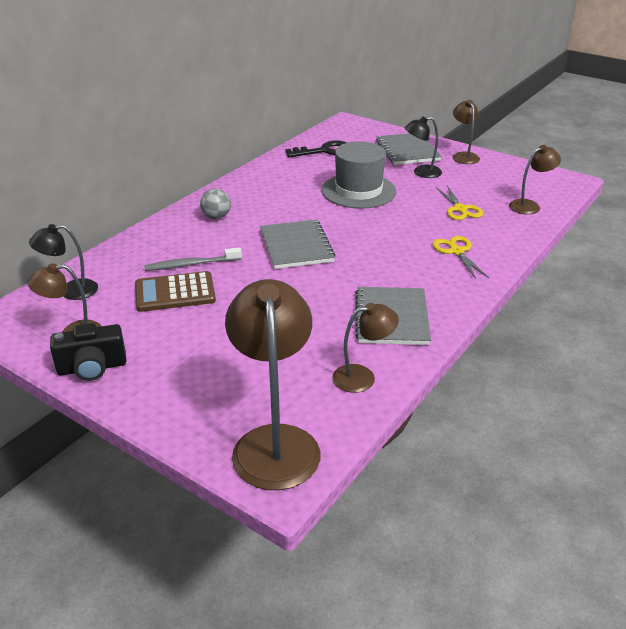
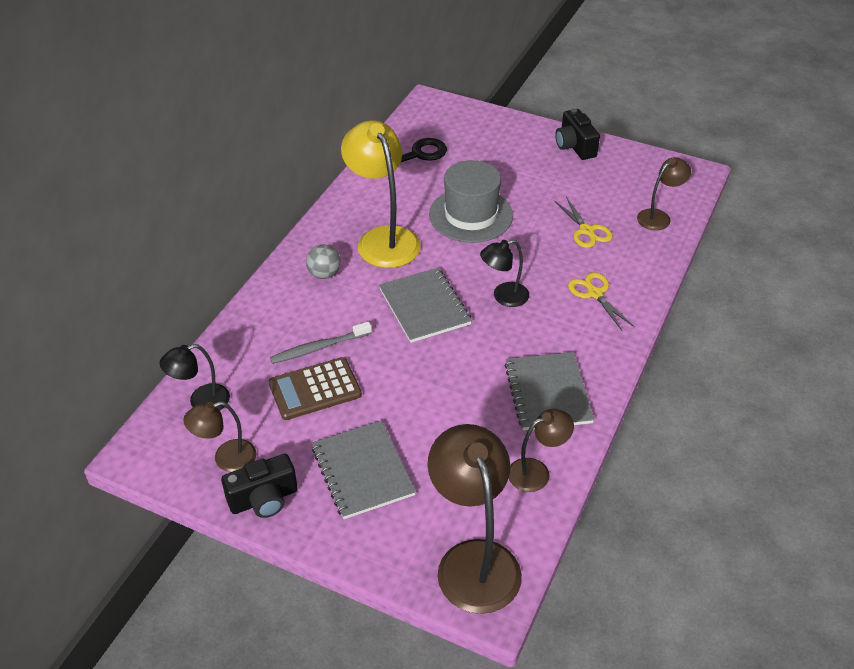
camera: 10 degrees left, 10 degrees up
grey notebook [376,133,442,165] -> grey notebook moved to [312,421,416,519]
black lamp [404,116,442,178] -> black lamp moved to [480,240,529,307]
brown lamp [453,100,480,164] -> black camera [555,108,600,160]
none -> yellow lamp [341,120,421,268]

